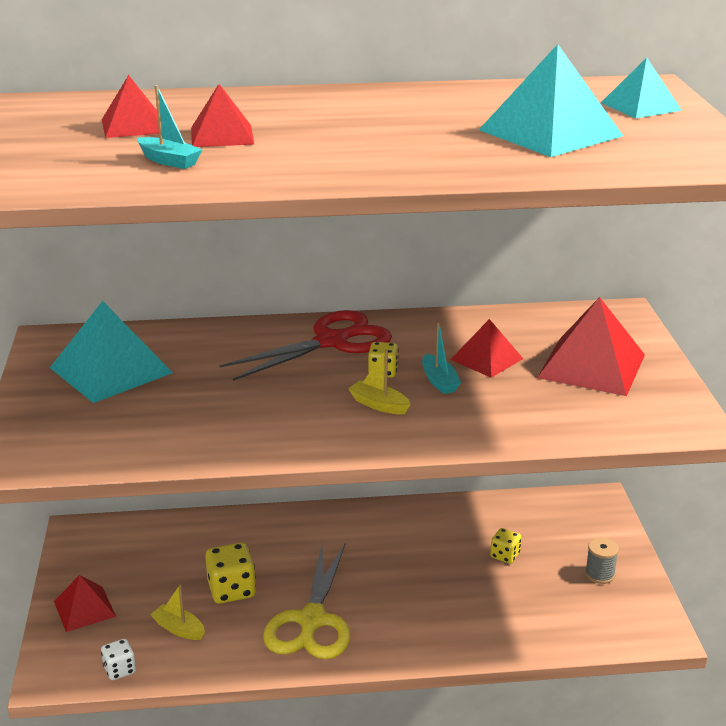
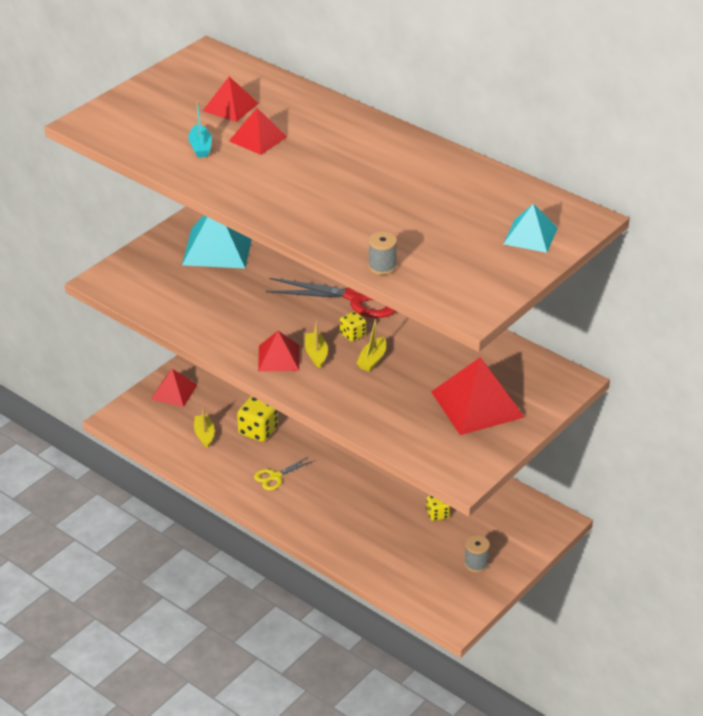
camera: 45 degrees right, 10 degrees up
white dice [101,639,136,680] -> none
yellow scissors [263,544,350,659] -> yellow scissors [254,456,313,490], size x0.49
turquoise boat [422,322,461,394] -> yellow boat [357,319,386,372]
red pyramid [450,319,523,378] -> red pyramid moved to [258,331,299,372]
turquoise pyramid [479,44,623,157] -> none
none -> grey spool [368,231,397,275]

